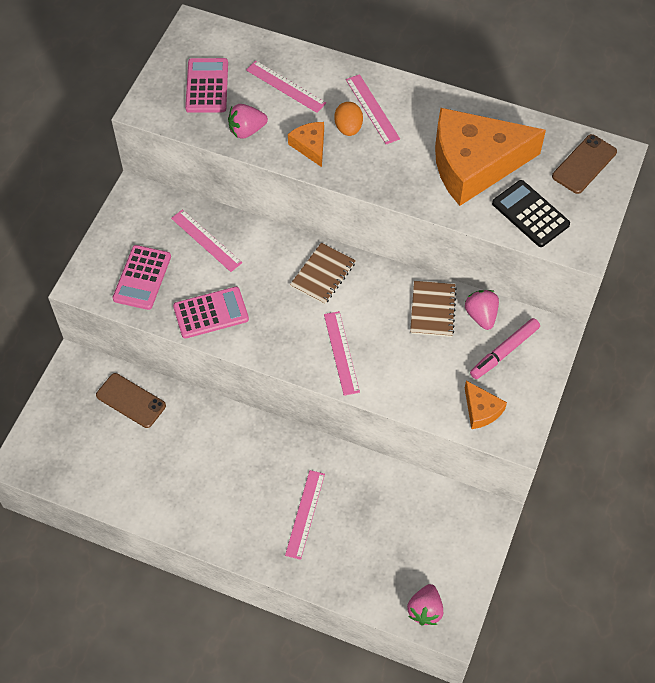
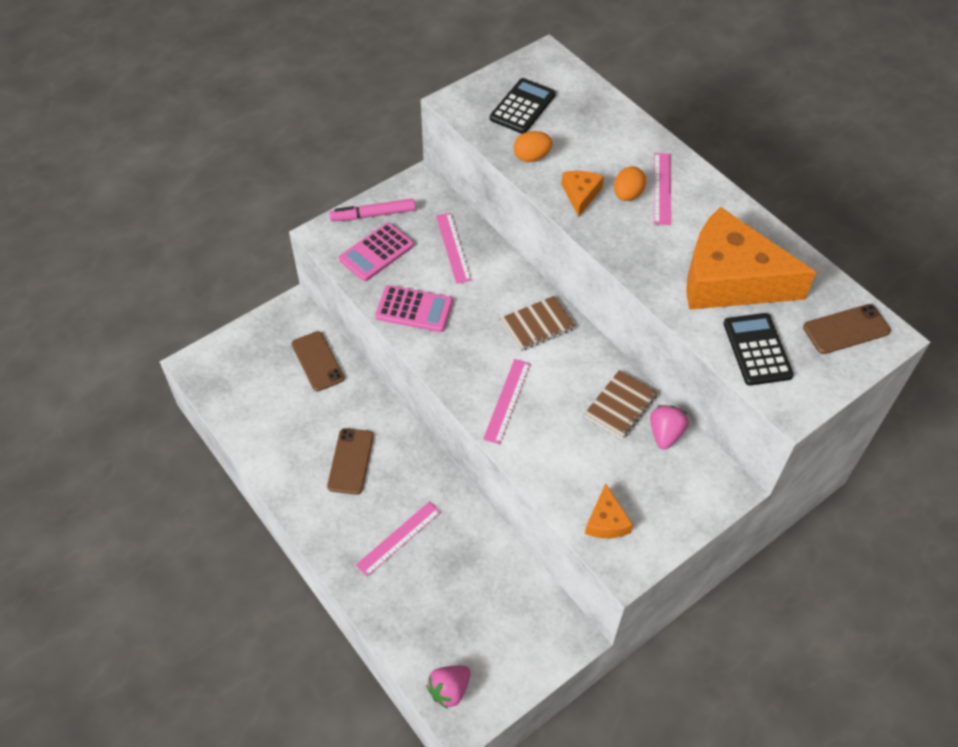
camera: 30 degrees right, 5 degrees down
pink calculator [185,58,228,113] -> black calculator [490,78,556,134]
pink strawberry [228,104,268,139] -> orange egg [513,131,553,162]
pink ruler [246,60,326,113] -> none
pink marker [470,318,540,379] -> pink marker moved to [329,199,416,221]
none -> brown phone [327,428,374,495]

